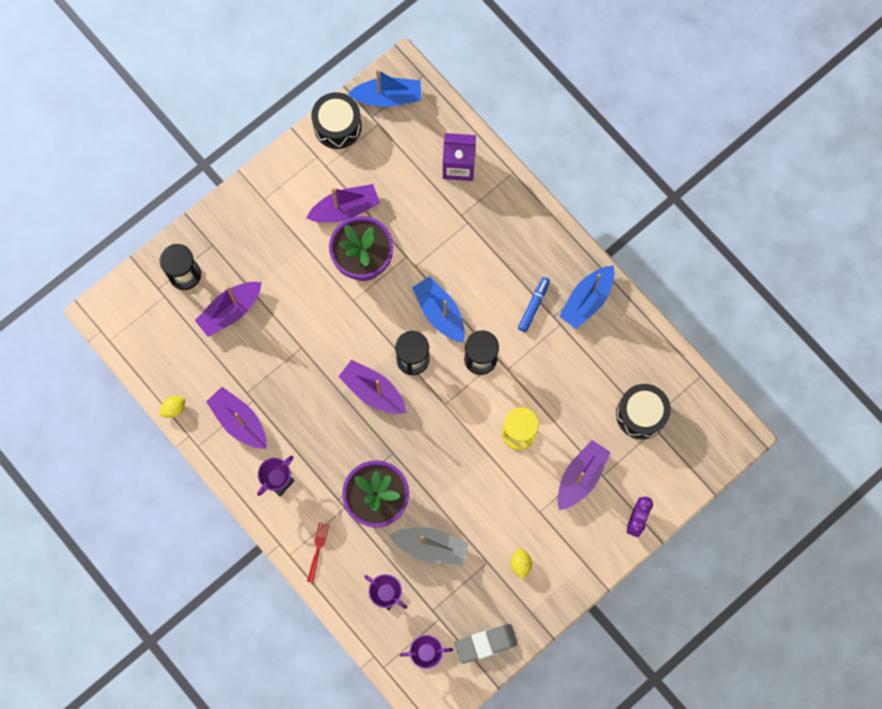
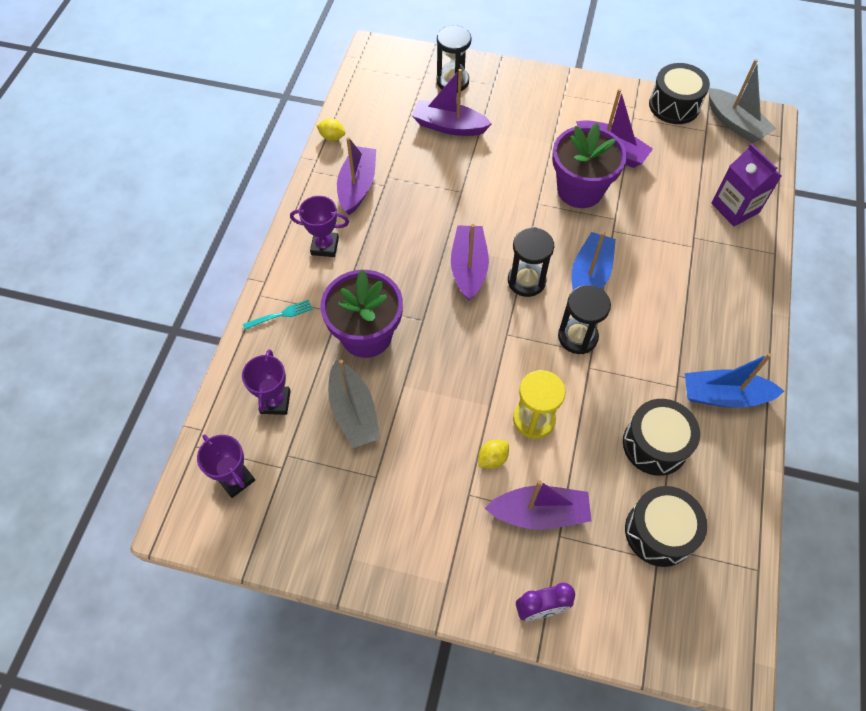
camera: 55 degrees right, 15 degrees down
red fork [307,522,329,583] -> turquoise fork [243,300,313,330]
blue boat [348,69,422,107] -> grey boat [709,59,777,143]
grey eraser [454,624,518,664] -> none
yellow lemon [511,549,532,579] -> yellow lemon moved to [478,440,509,469]
blue marker [518,277,550,332] -> none
none -> black drum [623,399,700,476]

